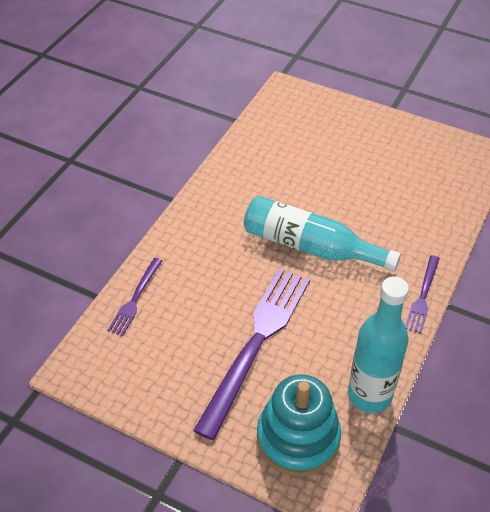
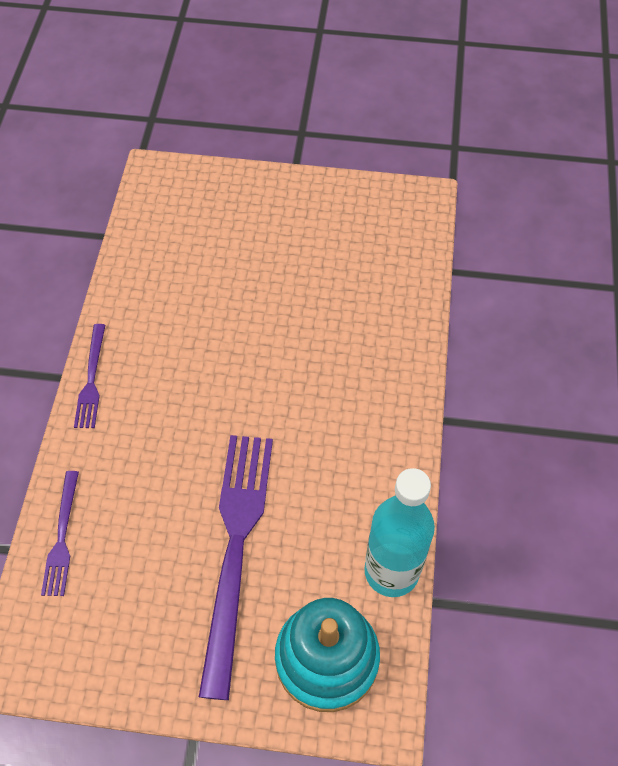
camera: 20 degrees left, 10 degrees up
turquoise bottle [244,196,401,272] -> none
purple fork [405,255,440,333] -> purple fork moved to [74,324,105,428]

